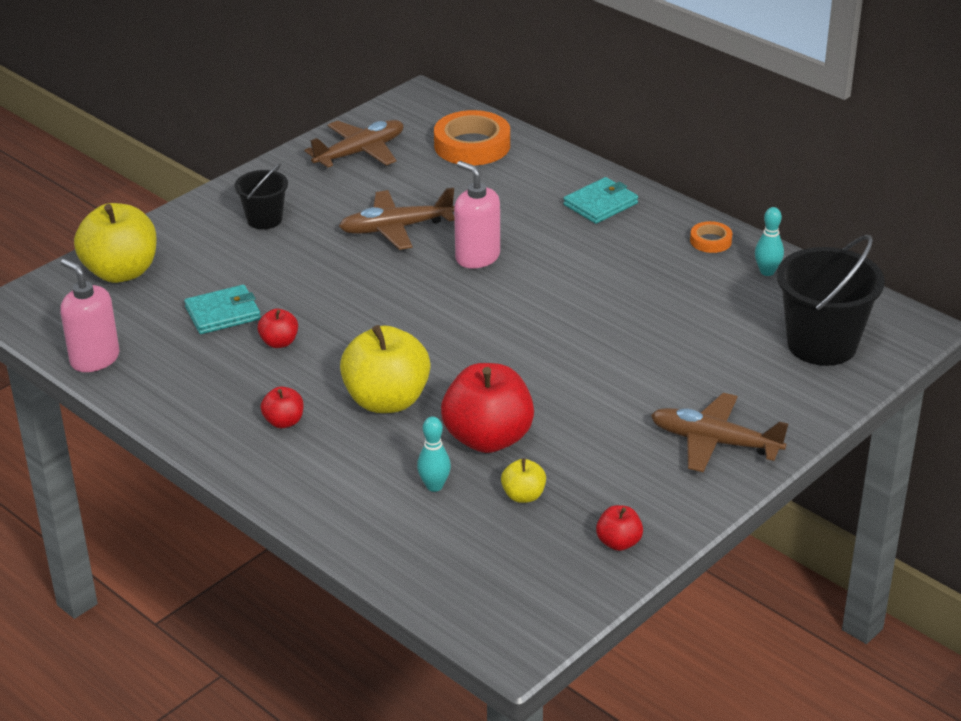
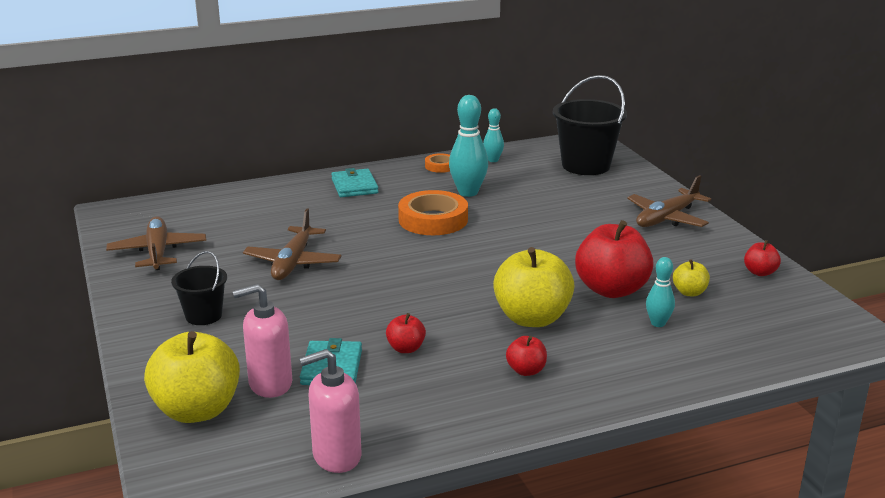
camera: 65 degrees left, 10 degrees down
orange tape [434,110,510,165] -> orange tape moved to [398,190,468,235]
pink soap dispenser [454,161,500,269] -> pink soap dispenser moved to [233,284,292,398]
none -> turquoise bowling pin [449,95,488,197]

